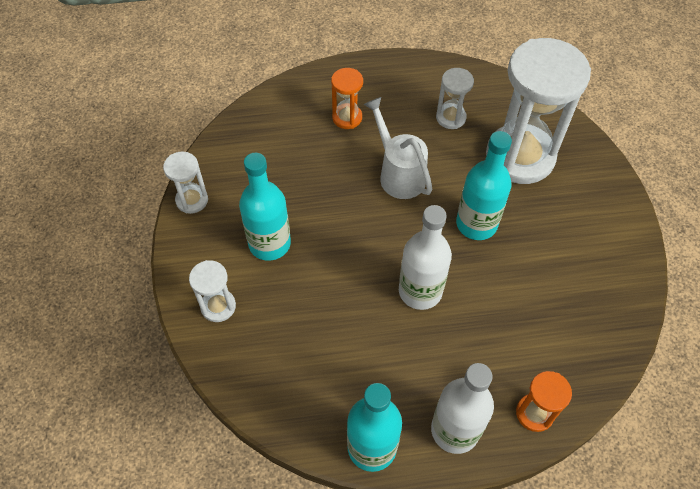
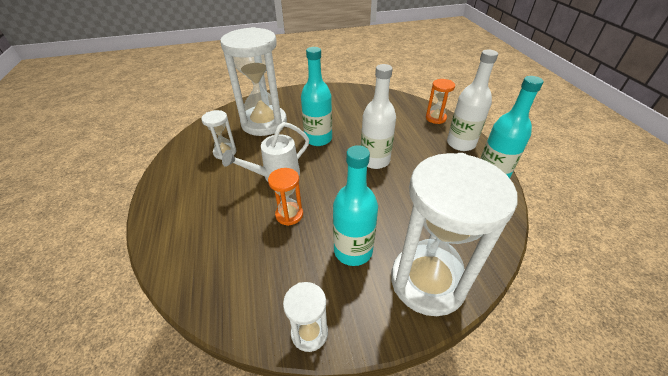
camera: 95 degrees left, 15 degrees down
white hourglass [189,260,236,322] -> white hourglass [391,153,517,316], size x2.22
orange hourglass [331,68,363,129] -> orange hourglass moved to [268,168,303,226]

